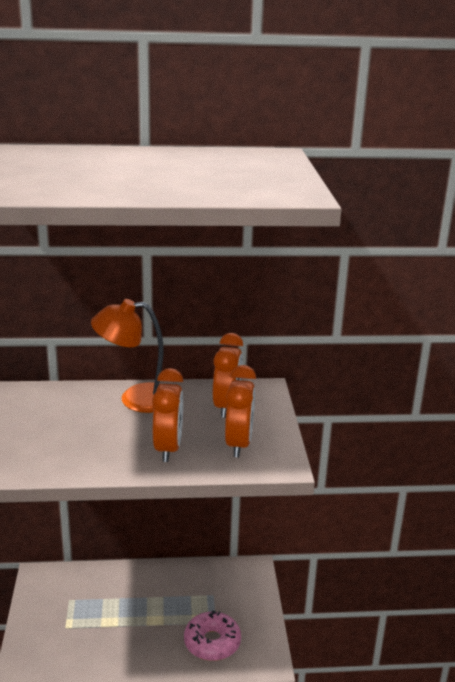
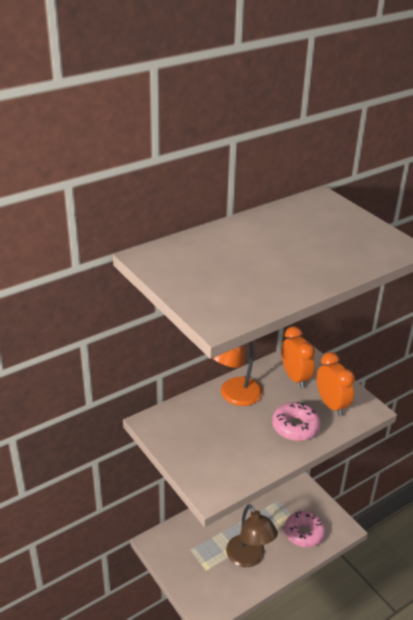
camera: 30 degrees left, 10 degrees up
orange clock [152,368,183,462] -> pink donut [272,402,321,441]
none -> brown lamp [226,504,278,567]

